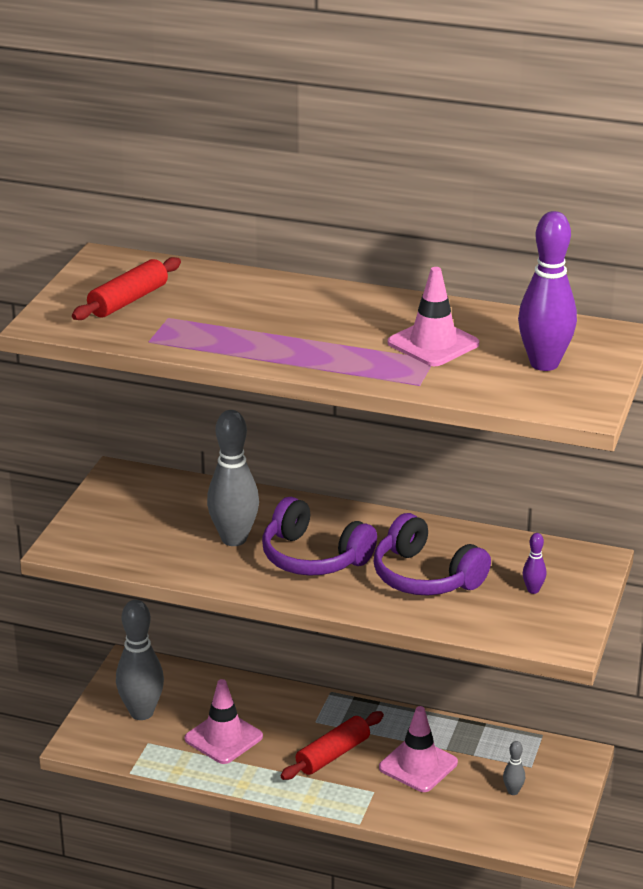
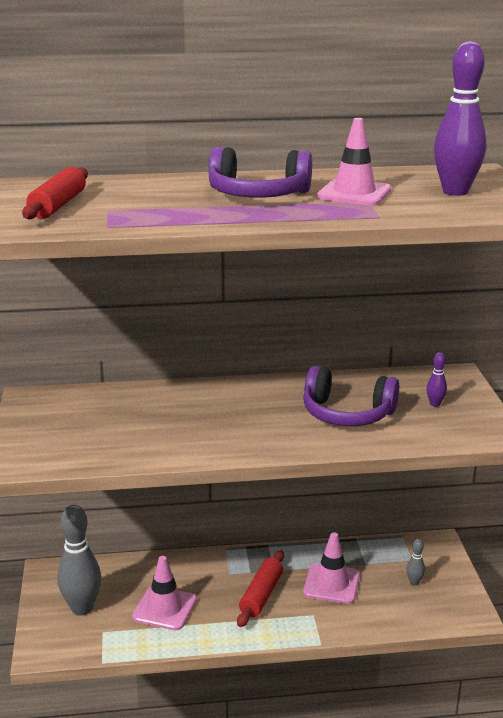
camera: 25 degrees left, 5 degrees down
grey bowling pin [207,410,259,546] -> none
purple headphones [262,497,377,576] -> purple headphones moved to [209,147,312,198]

